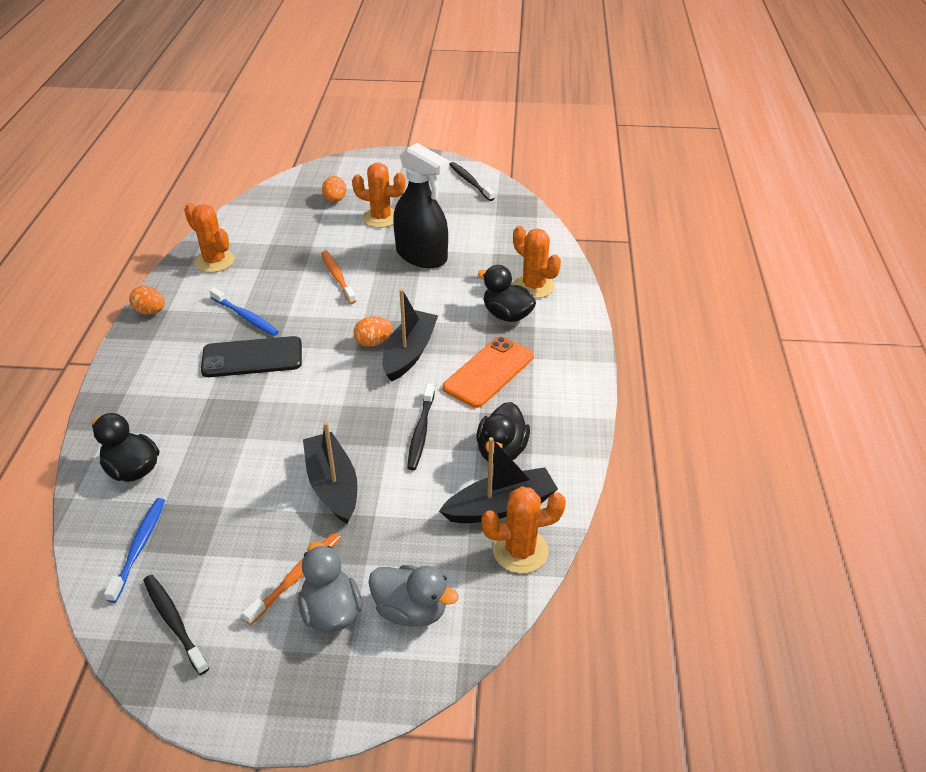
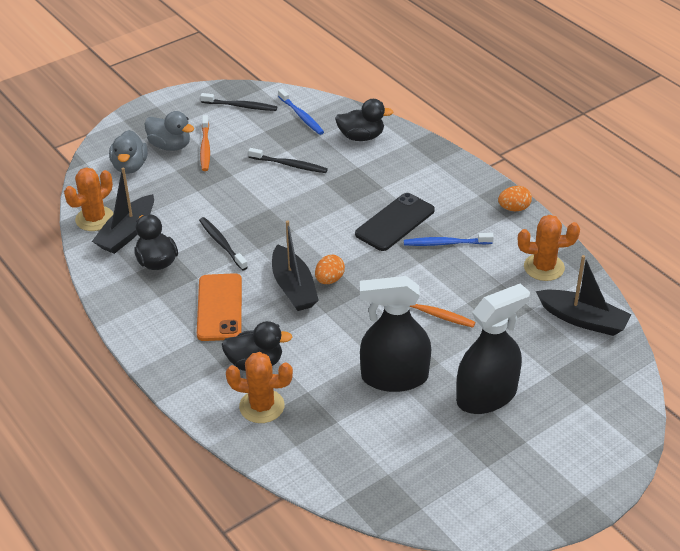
camera: 140 degrees right, 0 degrees up
black boat [303,422,357,524] -> black boat moved to [536,255,631,336]
orange egg [322,176,347,202] -> none
orange cactus [352,163,406,228] -> black spray bottle [456,283,530,414]
grey duck [369,565,459,627] -> grey duck turned 75 degrees counterclockwise [109,130,148,174]
black toothbrush [449,162,495,201] -> black toothbrush moved to [248,148,328,173]

